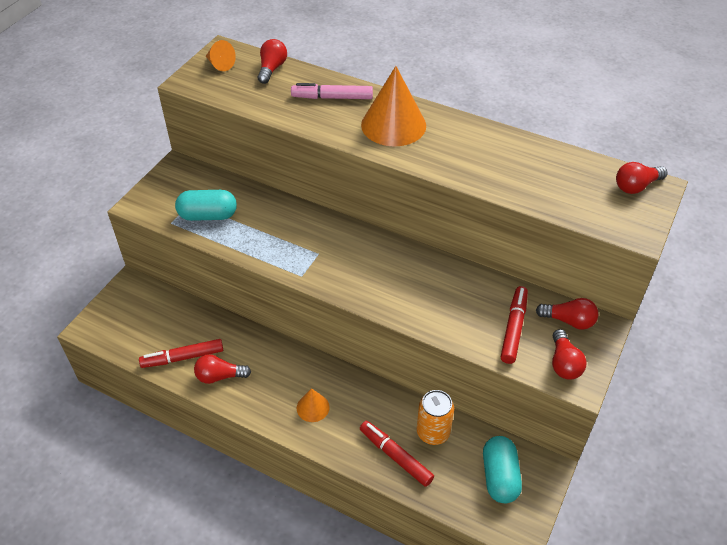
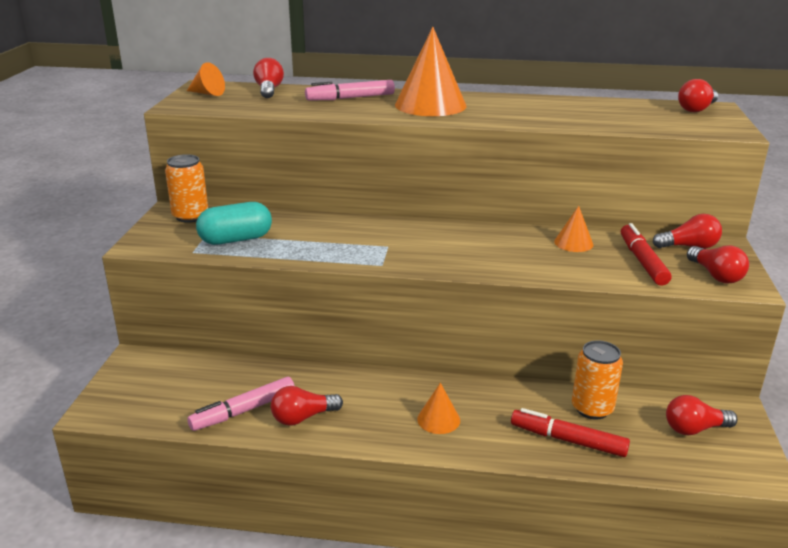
camera: 20 degrees left, 20 degrees down
red marker [139,339,223,368] -> pink marker [187,377,295,431]
turquoise capsule [483,436,522,503] -> red light bulb [666,395,737,435]
none -> orange can [165,154,208,223]
none -> orange cone [554,206,593,252]

